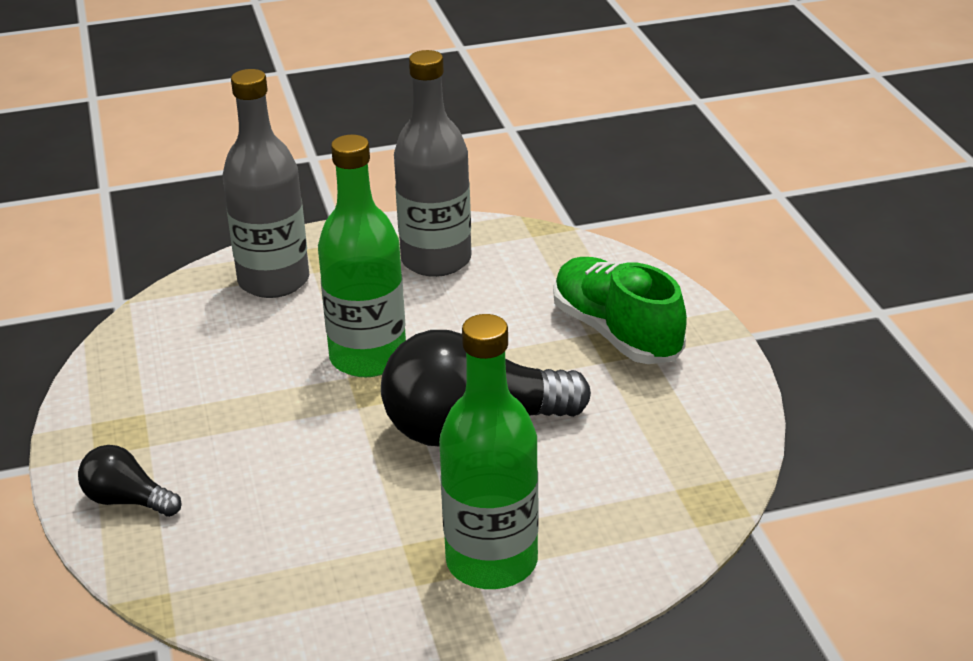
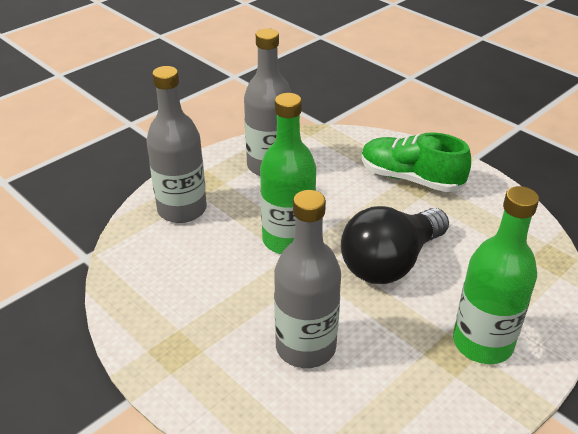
camera: 30 degrees left, 5 degrees up
black light bulb [78,445,182,517] -> none
none -> grey bottle [274,190,341,368]

